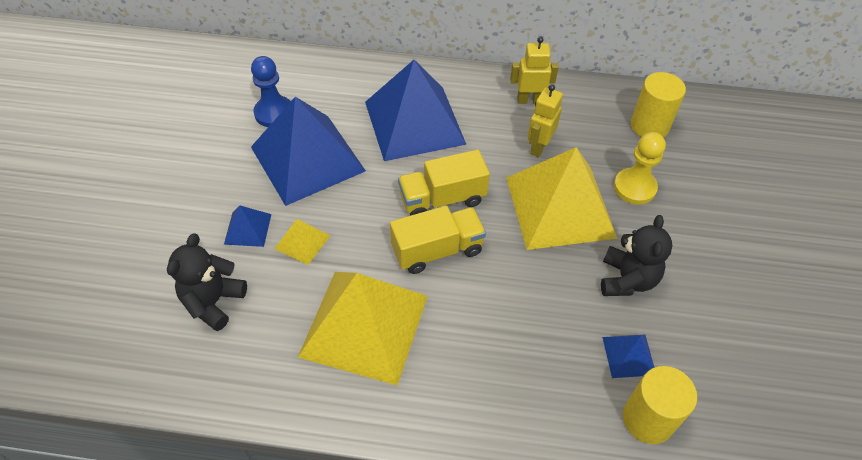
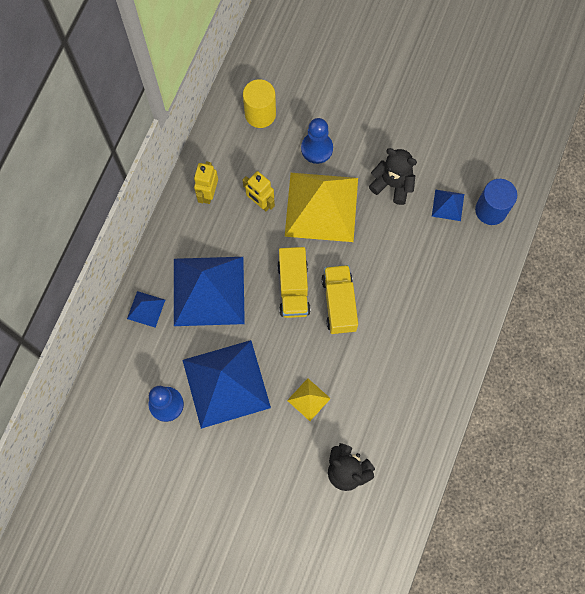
camera: 75 degrees left, 20 degrees up
blue pyramid [224,206,271,247] -> blue pyramid moved to [127,291,165,328]
yellow pyramid [298,272,428,386] -> none
yellow pawn [614,132,666,205] -> blue pawn [301,118,333,164]
yellow cylinder [623,366,697,444] -> blue cylinder [475,179,517,225]

